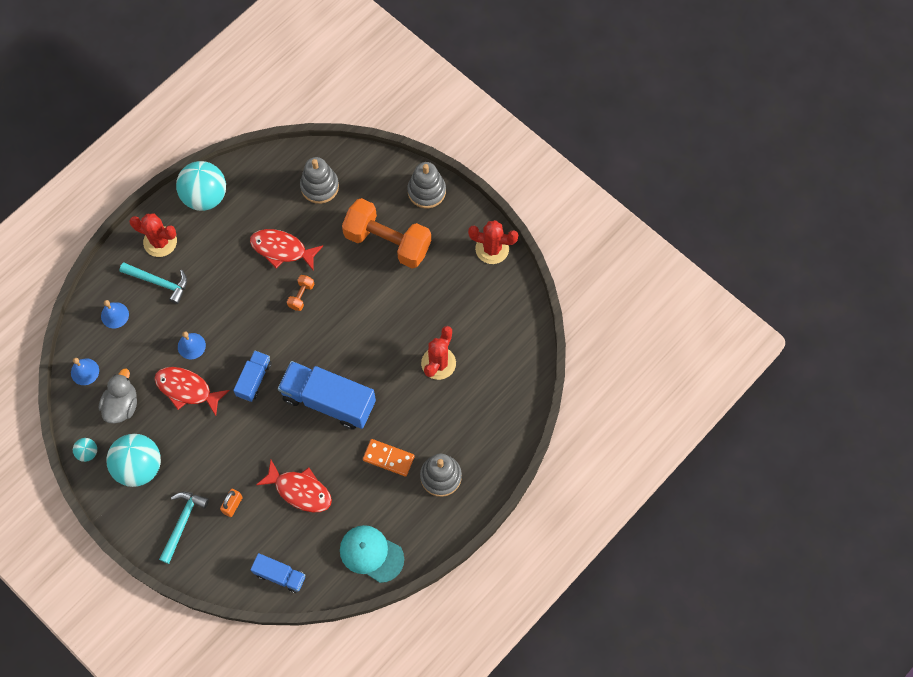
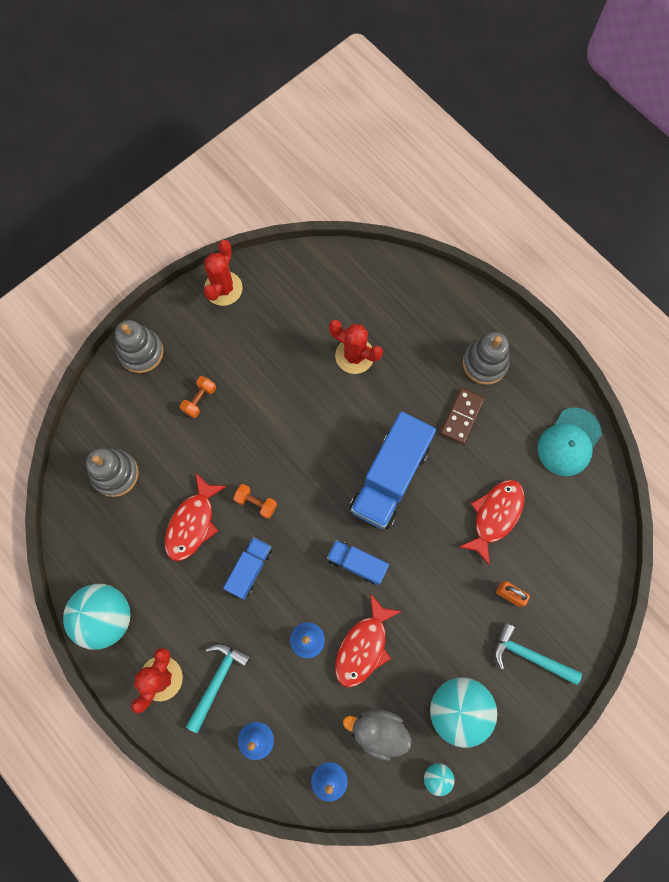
camera: 85 degrees left, 5 degrees up
blue truck [250,553,305,593] -> blue truck moved to [223,537,272,600]
orange dumbbell [342,198,431,269] -> orange dumbbell [180,376,216,418], size x0.40
orange domino [363,439,414,476] -> brown domino [440,388,485,444]

